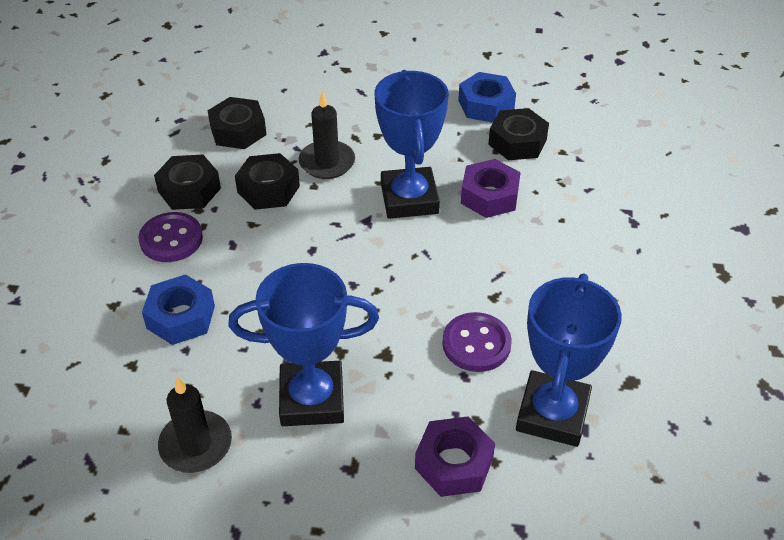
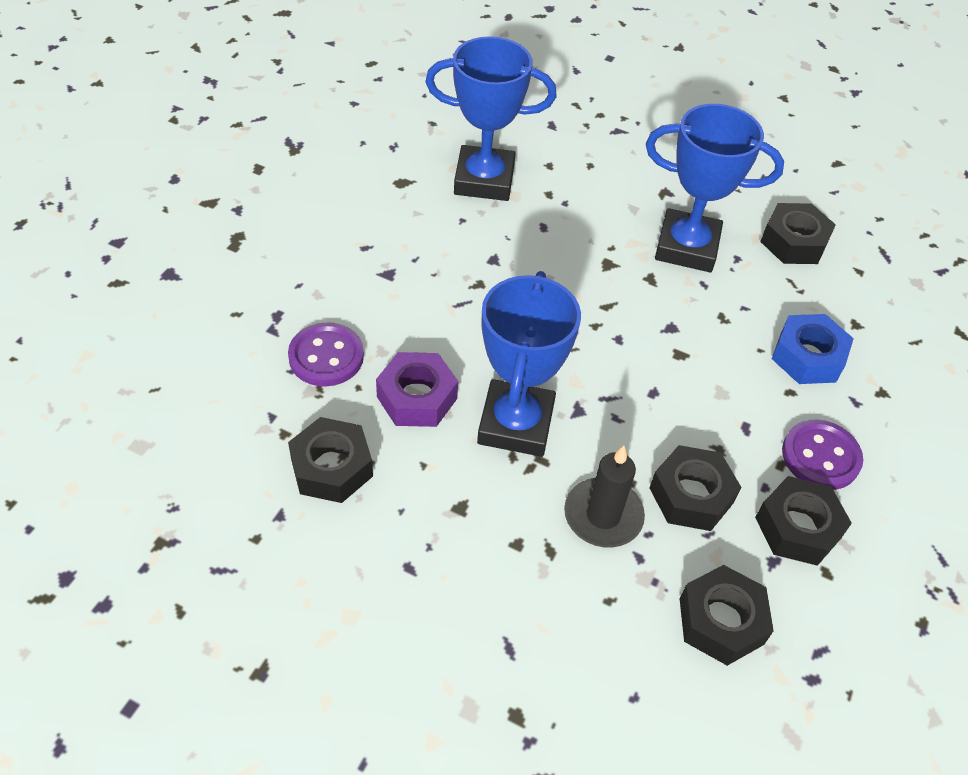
camera: 165 degrees left, 5 degrees up
black candle [158,377,232,473] -> black nut [760,203,836,264]
purple nut [415,416,495,497] -> none
purple button [442,312,512,372] -> purple button moved to [288,322,364,386]
blue nut [458,72,516,123] -> none
blue trophy [516,273,622,447] -> blue trophy turned 60 degrees clockwise [425,36,557,201]

